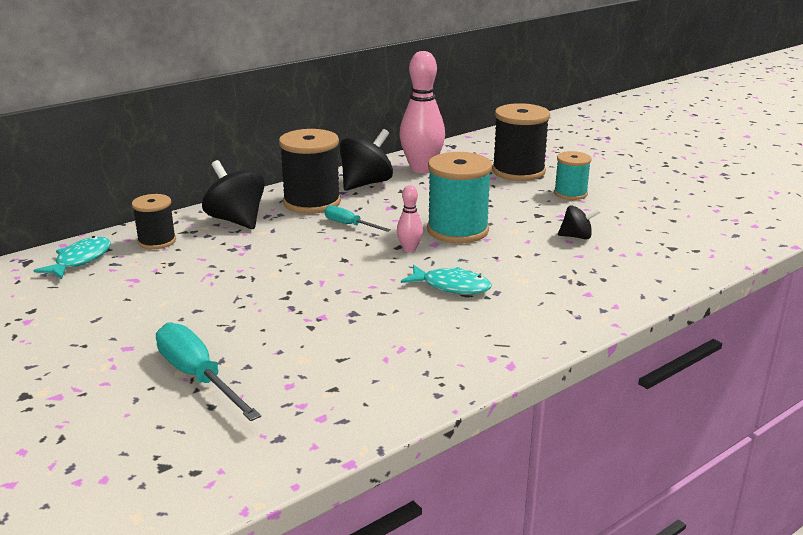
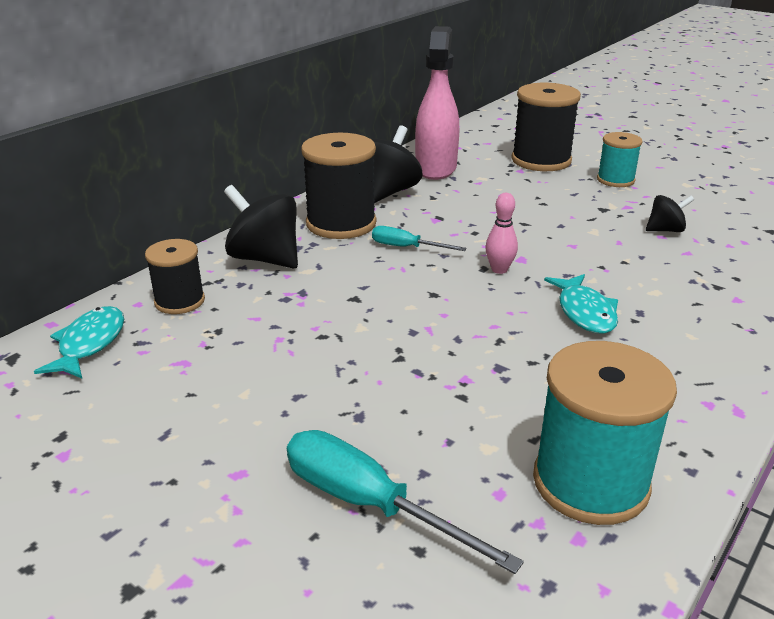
camera: 15 degrees left, 5 degrees up
pink bowling pin [399,51,445,173] -> pink spray bottle [415,26,459,180]
turquoise fish [401,265,491,294] -> turquoise fish turned 75 degrees clockwise [544,274,618,334]
turquoise spool [427,152,492,243] -> turquoise spool moved to [533,341,677,525]

